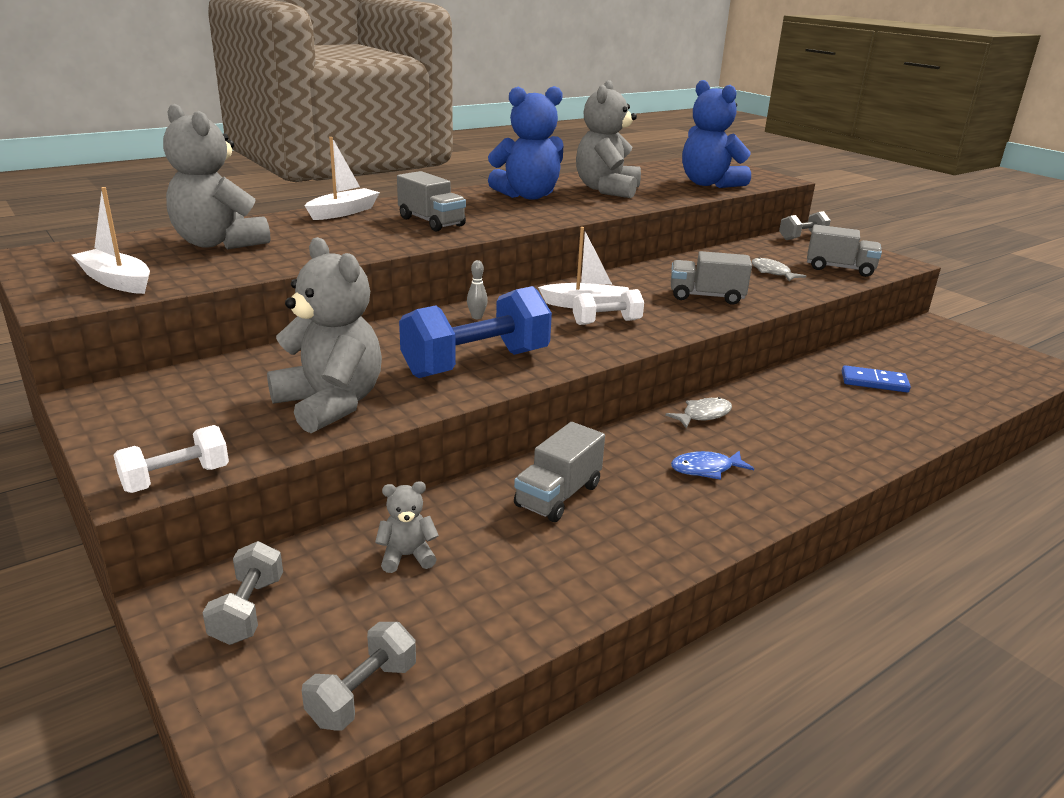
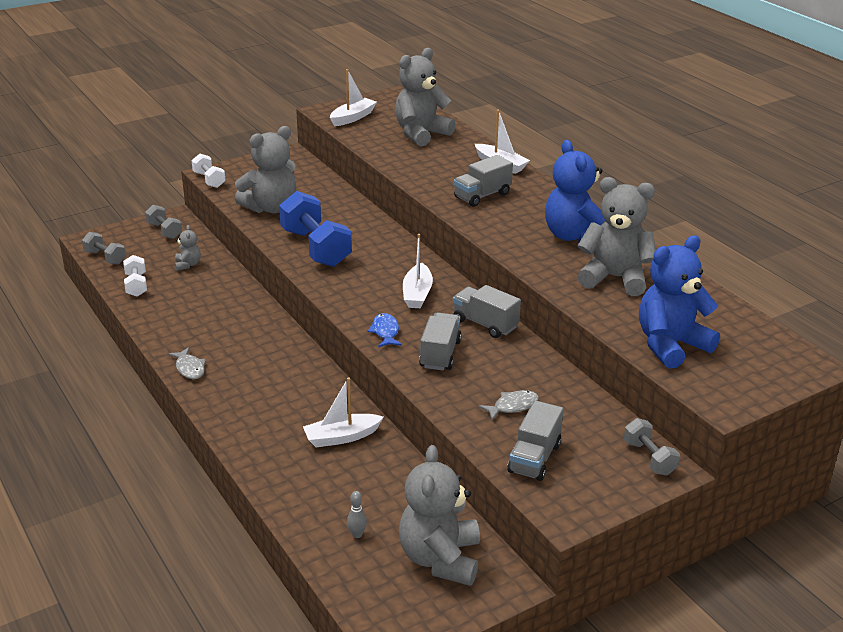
camera: 95 degrees right, 5 degrees up
grey dumbbell [202,541,283,645] -> grey dumbbell turned 45 degrees clockwise [145,205,182,239]
grey bowling pin [467,260,488,319] -> grey bowling pin moved to [347,491,367,538]
grey truck [514,422,605,522] -> grey truck moved to [453,285,521,338]
white dumbbell [573,289,644,325] -> white dumbbell moved to [123,255,147,297]
grey fish [665,397,732,429] -> grey fish moved to [168,347,206,379]
blue fish [671,451,754,480] -> blue fish moved to [367,313,402,347]
blue domino [842,365,911,392] -> none
none -> white boat [303,377,383,447]
none -> grey teddy bear [399,445,480,586]

